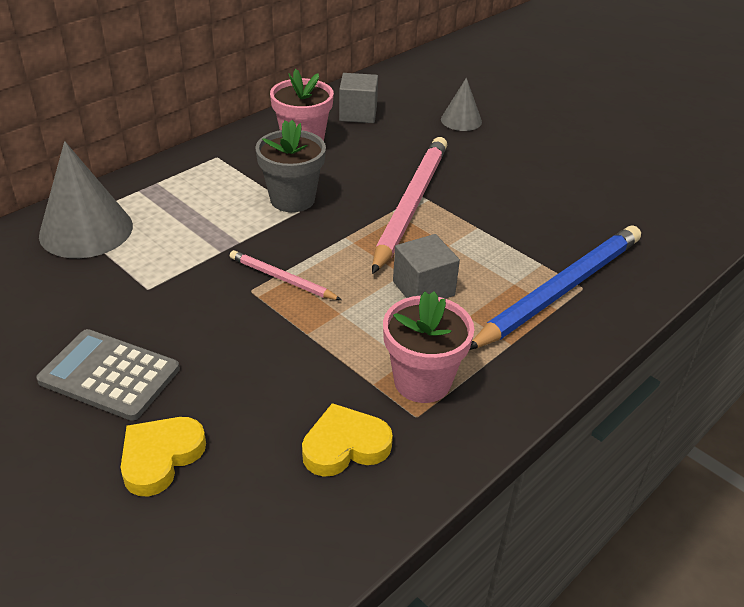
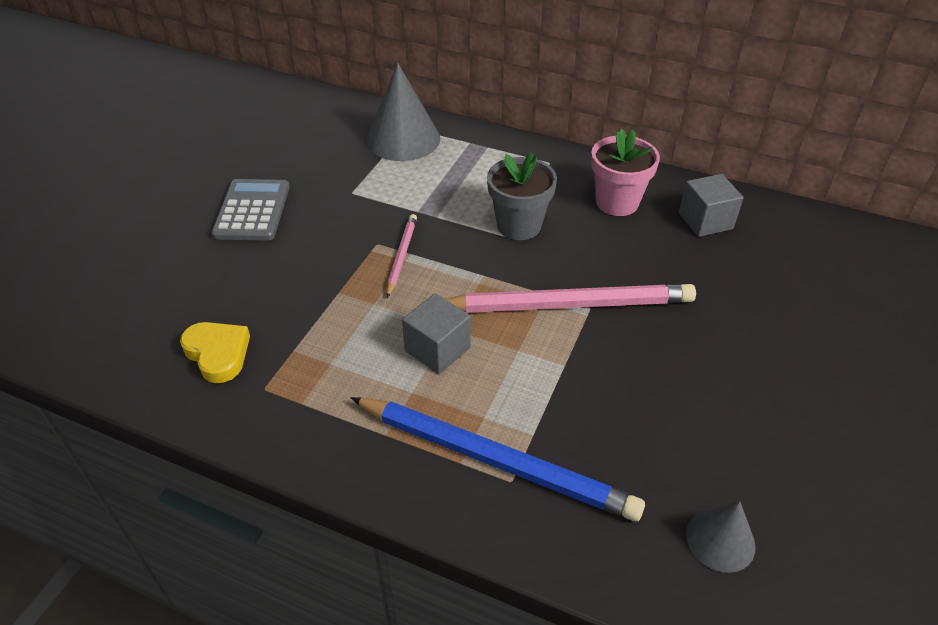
camera: 70 degrees right, 5 degrees up
yellow heart [121,417,206,497] -> none
pink flower pot [383,291,474,403] -> none
grey cone [441,78,482,131] -> grey cone moved to [686,501,756,573]

